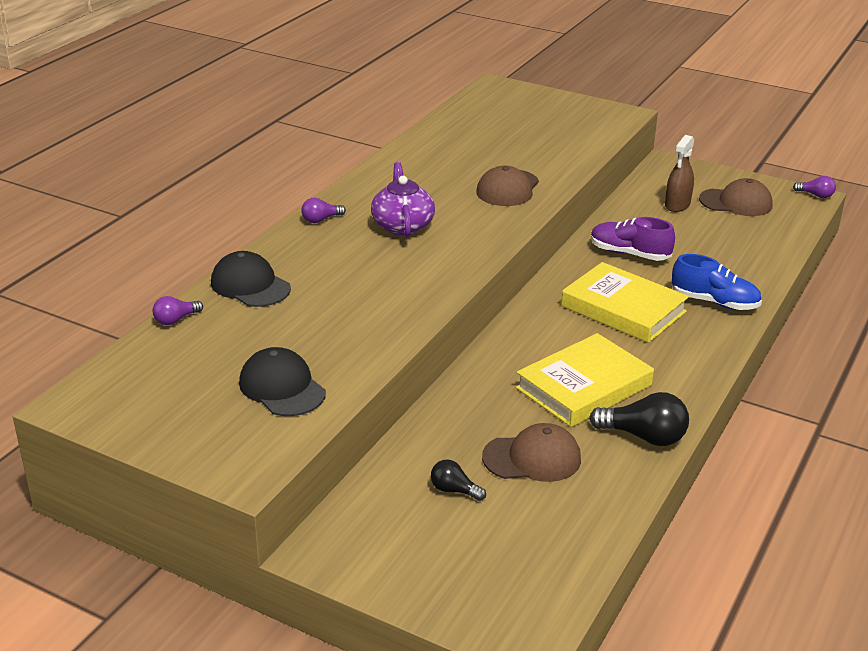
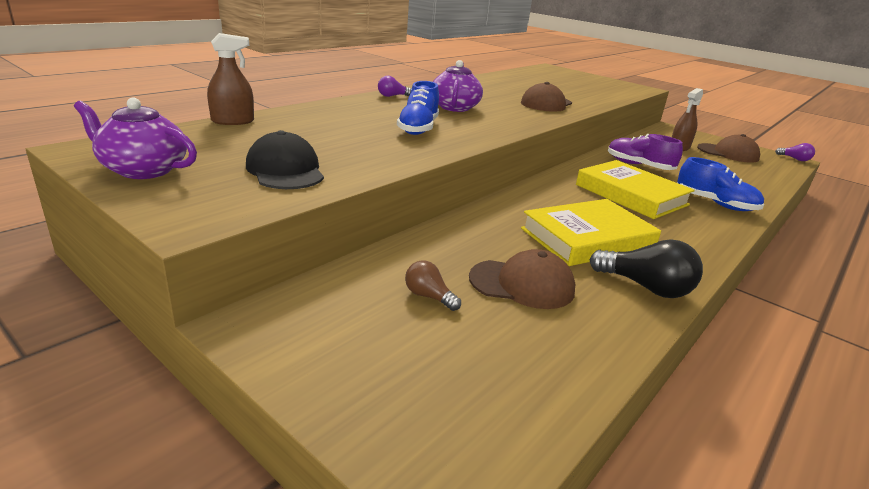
camera: 10 degrees right, 5 degrees down
purple light bulb [153,296,203,325] -> brown spray bottle [207,33,254,125]
black cap [211,251,291,307] -> none
black light bulb [431,459,486,501] -> brown light bulb [405,261,461,311]
none -> purple teapot [74,98,197,179]
none -> blue shoe [397,81,439,135]

